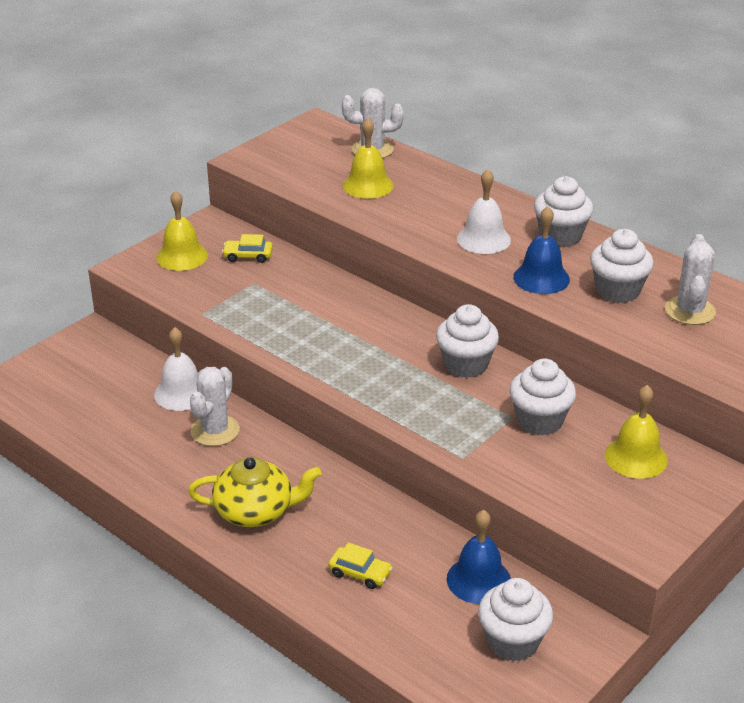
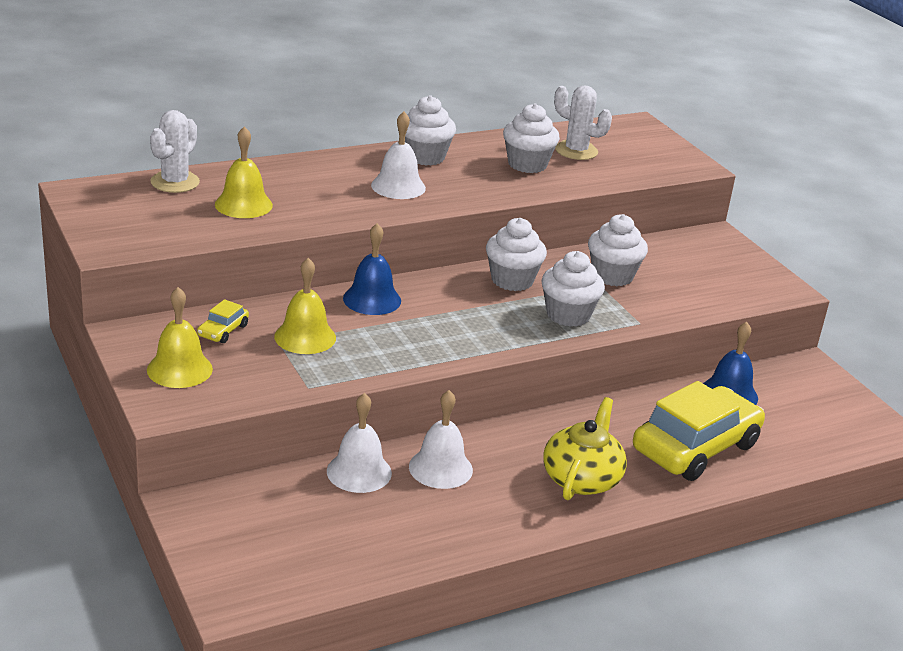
camera: 70 degrees left, 5 degrees down
white cactus [190,367,240,446] -> white bell [409,390,473,489]
yellow car [328,542,393,589] -> yellow car [633,381,765,481], size x2.44
white cupcake [478,578,553,661] -> white cupcake moved to [541,251,605,327]
blue bell [513,206,570,294] -> blue bell moved to [343,223,401,315]
yellow bell [605,385,668,479] -> yellow bell moved to [274,258,336,354]

